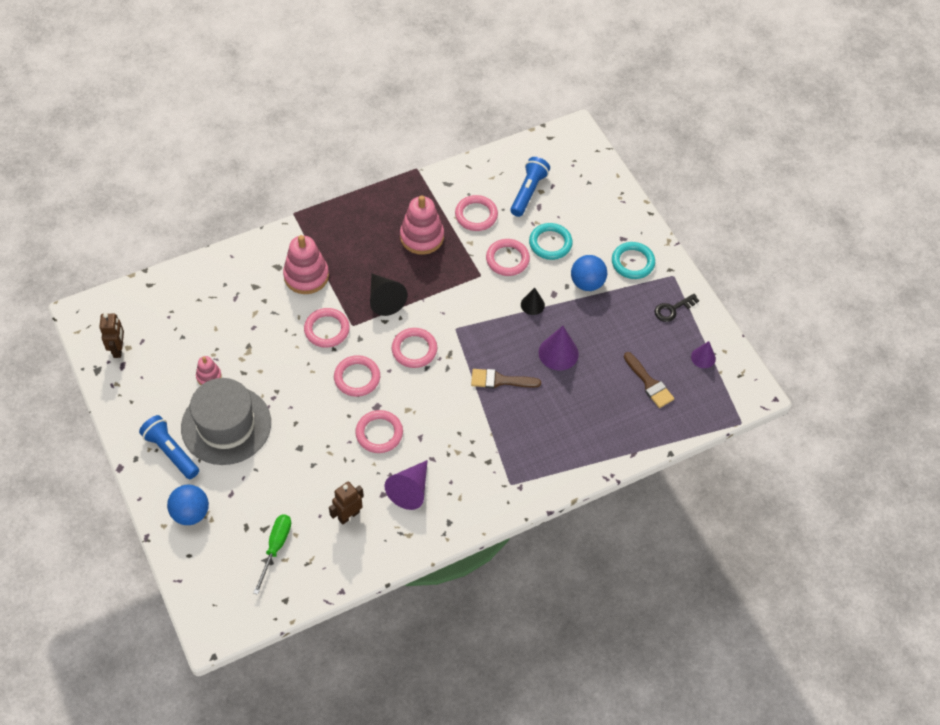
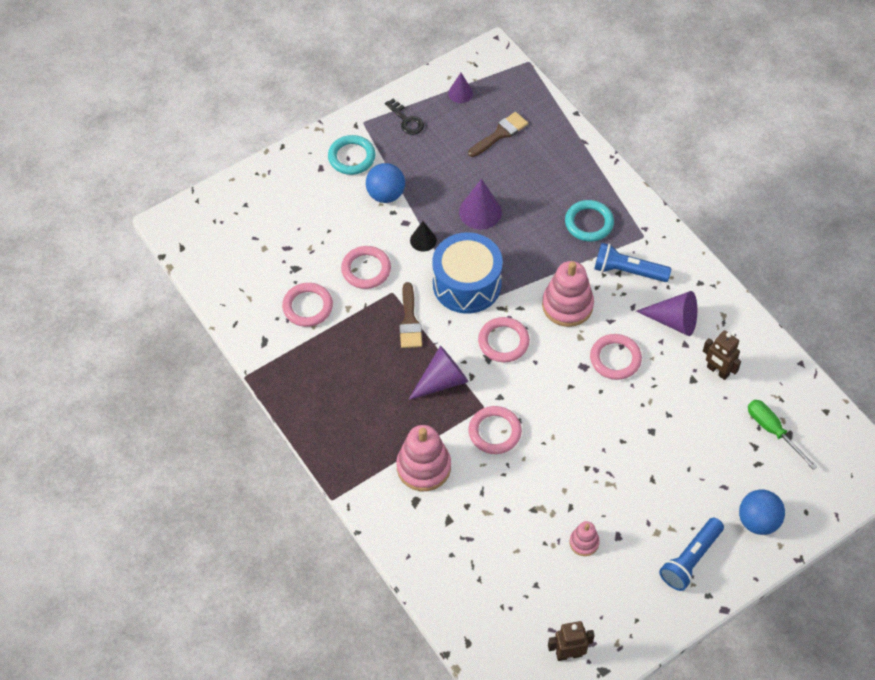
camera: 95 degrees left, 0 degrees up
grey hat [181,378,271,465] -> none
green screwdriver [253,514,291,595] -> green screwdriver turned 45 degrees clockwise [748,400,817,470]
pink ring [334,355,380,397] -> none
black cone [370,274,408,316] -> purple cone [408,346,469,400]
pink stacking toy [400,195,444,255] -> pink stacking toy moved to [542,261,594,327]
brown brush [471,369,541,389] -> brown brush moved to [399,282,422,348]
blue flashlight [510,157,550,217] -> blue flashlight moved to [594,243,671,282]
turquoise ring [529,223,573,260] -> turquoise ring moved to [565,200,614,242]
none -> blue drum [432,232,503,314]

